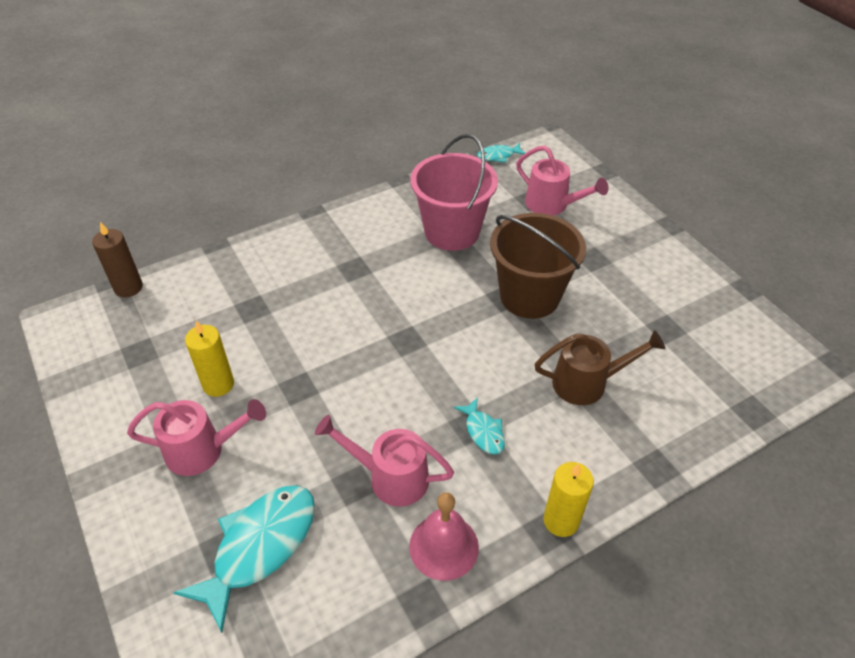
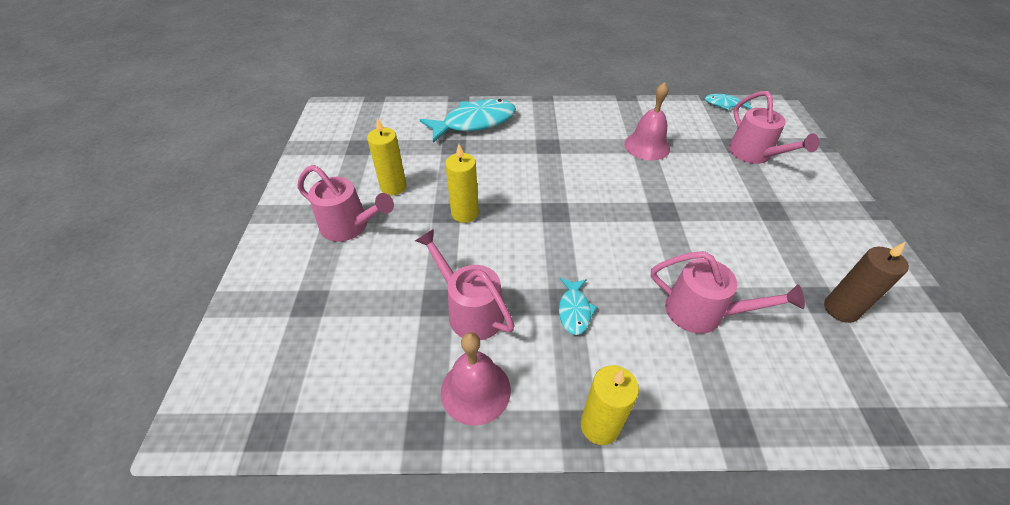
camera: 30 degrees right, 0 degrees up
brown candle [92,222,143,297] -> brown candle moved to [824,242,909,323]
turquoise fish [173,485,315,633] -> turquoise fish moved to [419,99,516,143]
pink bucket [410,134,498,251] -> pink bell [624,82,670,160]
brown bucket [490,213,586,319] -> none
brown watering can [534,330,666,405] -> pink watering can [651,251,805,334]
none -> yellow candle [445,144,479,223]

